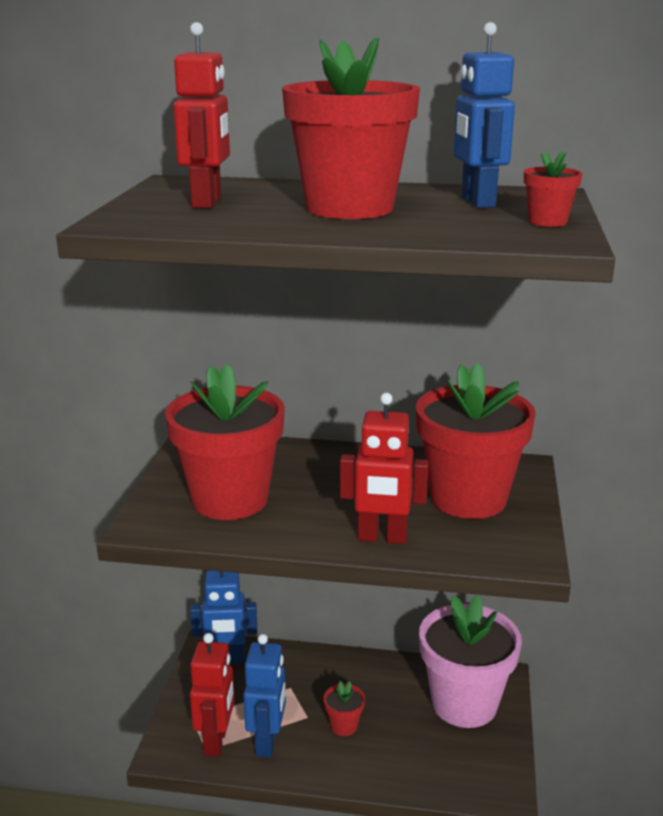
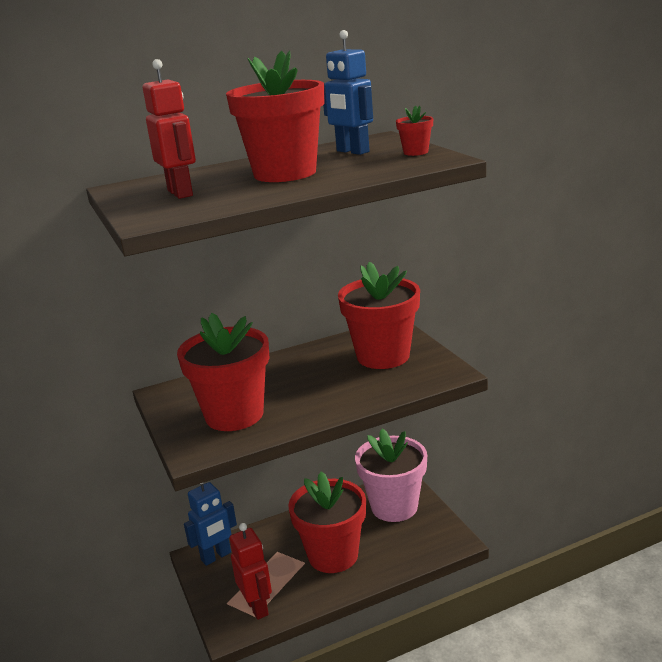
camera: 30 degrees left, 0 degrees up
blue robot [243,634,286,758] -> none
red flower pot [324,681,365,736] -> red flower pot [288,472,366,573], size x2.46
red robot [340,393,429,544] -> none

